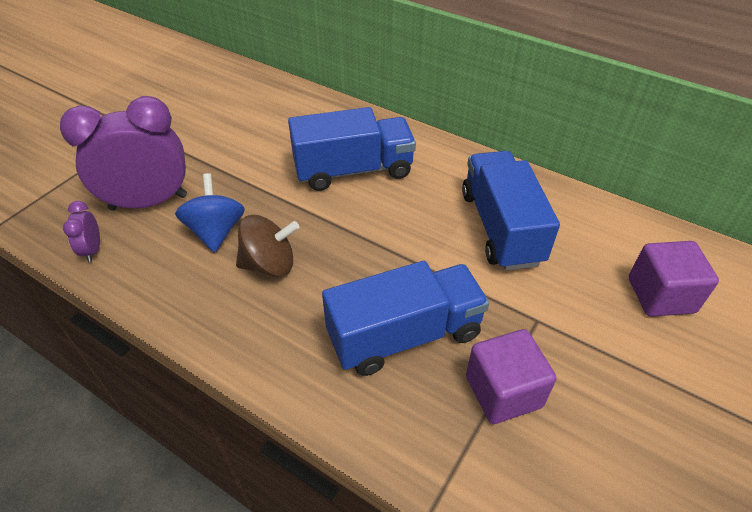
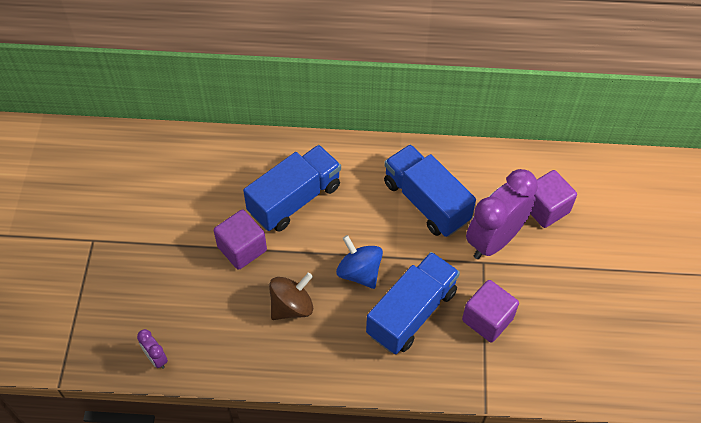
camera: 30 degrees left, 10 degrees up
purple clock [60,96,187,210] -> purple clock moved to [466,169,538,259]
blue spinning top [175,173,245,253] -> blue spinning top moved to [336,235,383,289]
none -> purple cube [214,210,267,270]

